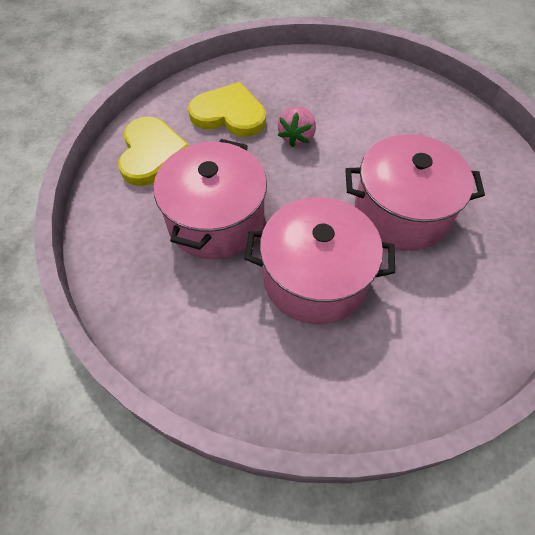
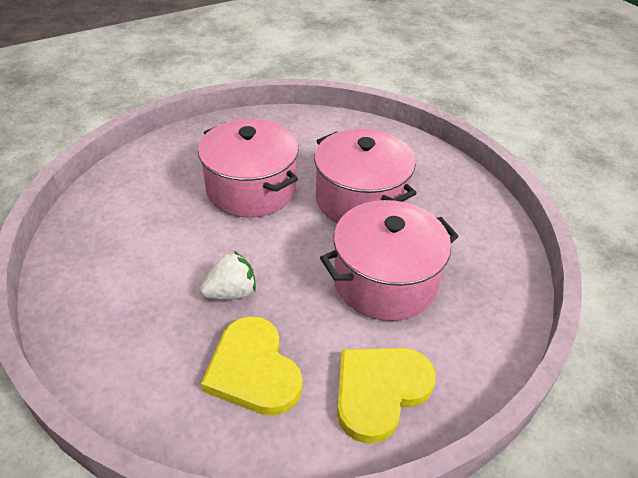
camera: 135 degrees left, 15 degrees down
pink strawberry [278,106,316,147] -> white strawberry [200,251,256,300]

